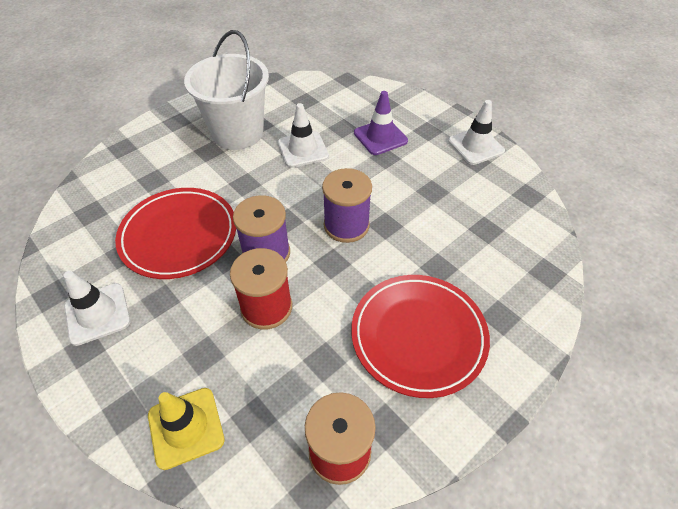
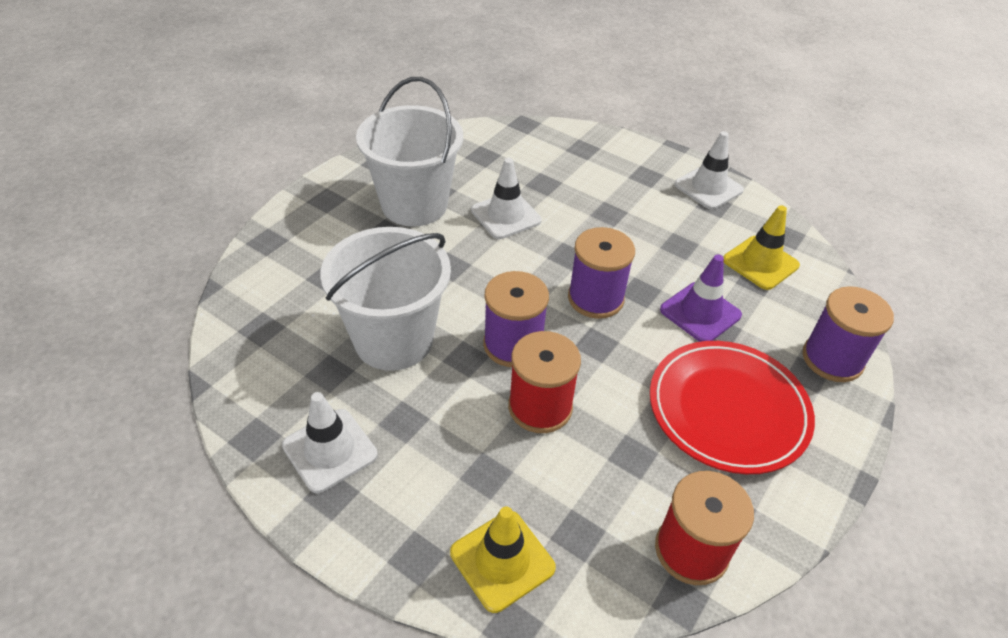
camera: 15 degrees left, 5 degrees down
red plate [115,188,236,279] -> white bucket [320,227,451,371]
purple traffic cone [354,91,408,155] -> purple traffic cone moved to [660,254,742,342]
none -> yellow traffic cone [723,205,800,290]
none -> purple spool [803,286,894,382]

